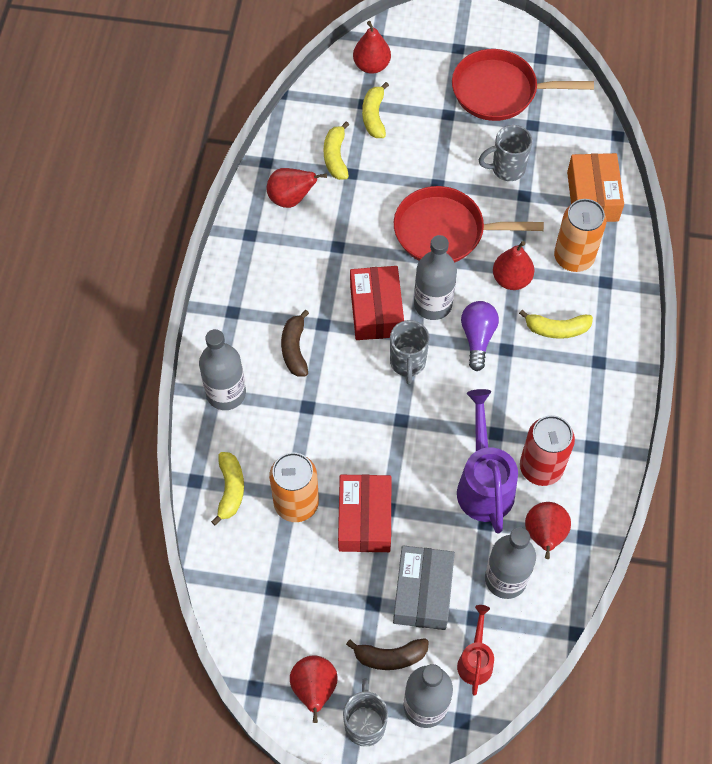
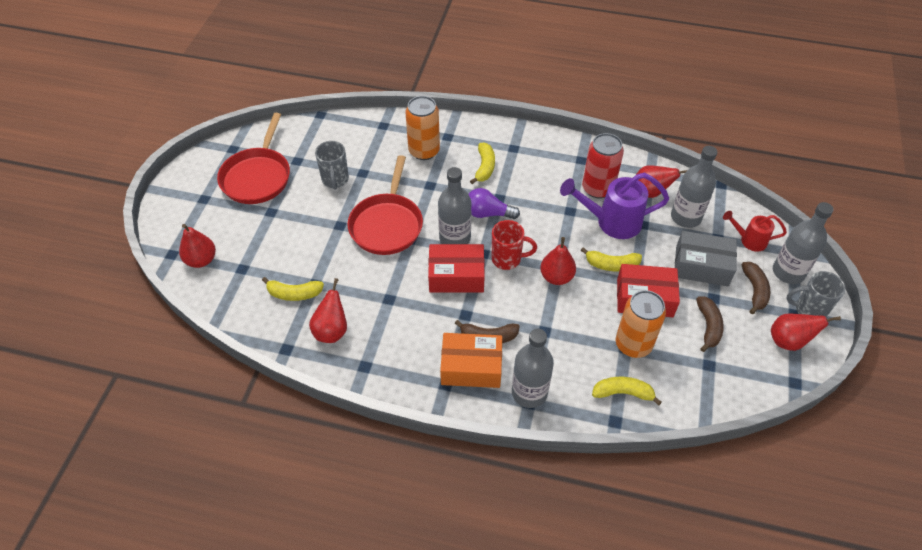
camera: 85 degrees left, 10 degrees down
yellow banana [362,82,389,138] -> yellow banana moved to [581,247,642,271]
grey mug [390,320,430,384] -> red mug [492,220,537,270]
red pear [493,241,534,290] -> red pear moved to [540,237,576,285]
orange box [567,153,624,222] -> orange box moved to [440,333,502,388]
none -> brown banana [696,296,724,352]

